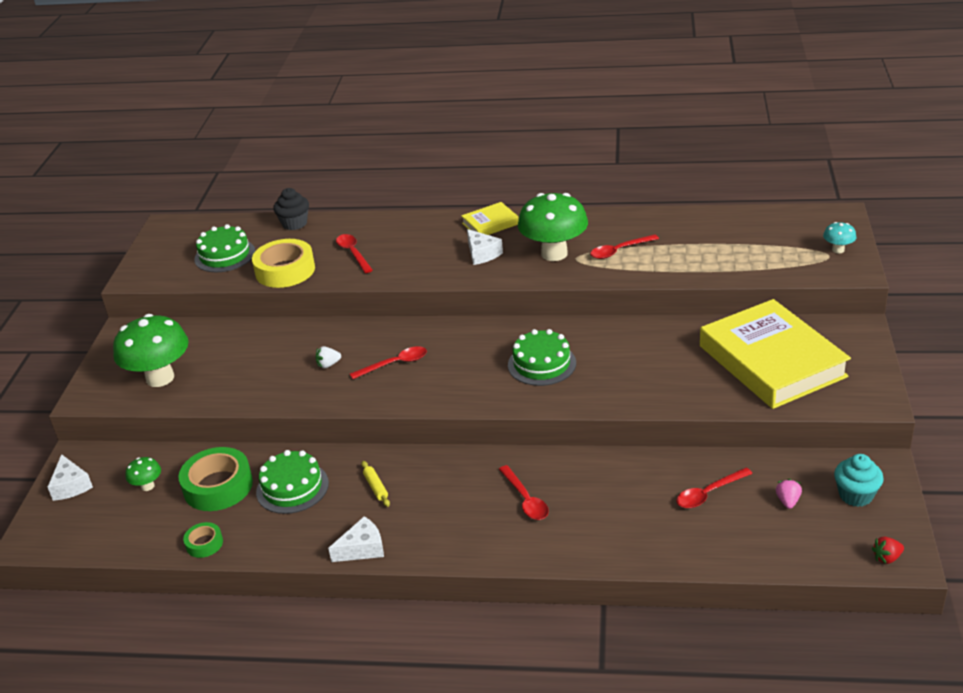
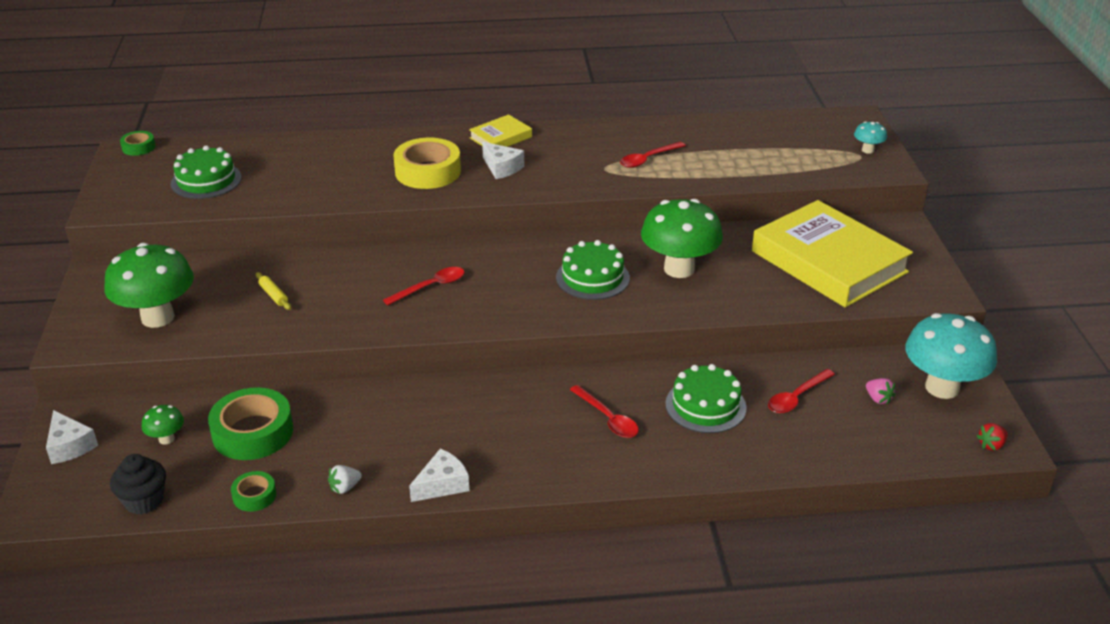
camera: 15 degrees left, 0 degrees up
yellow tape [252,239,315,288] -> yellow tape moved to [393,138,461,189]
green cake [256,450,329,514] -> green cake moved to [665,364,747,433]
black cupcake [273,188,309,230] -> black cupcake moved to [110,454,166,514]
white strawberry [316,346,341,368] -> white strawberry moved to [328,465,362,494]
red spoon [336,234,373,273] -> none
yellow rolling pin [361,461,390,507] -> yellow rolling pin moved to [256,272,291,310]
green mushroom [518,193,588,261] -> green mushroom moved to [641,199,723,278]
pink strawberry [776,479,802,509] -> pink strawberry turned 150 degrees clockwise [866,378,896,405]
turquoise cupcake [834,454,884,507] -> turquoise mushroom [905,313,997,399]
none -> green tape [120,131,155,156]

